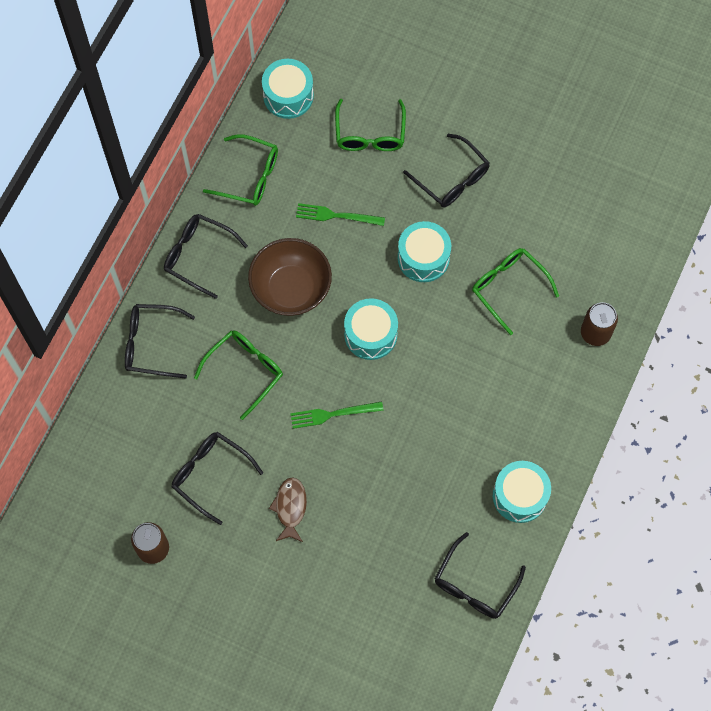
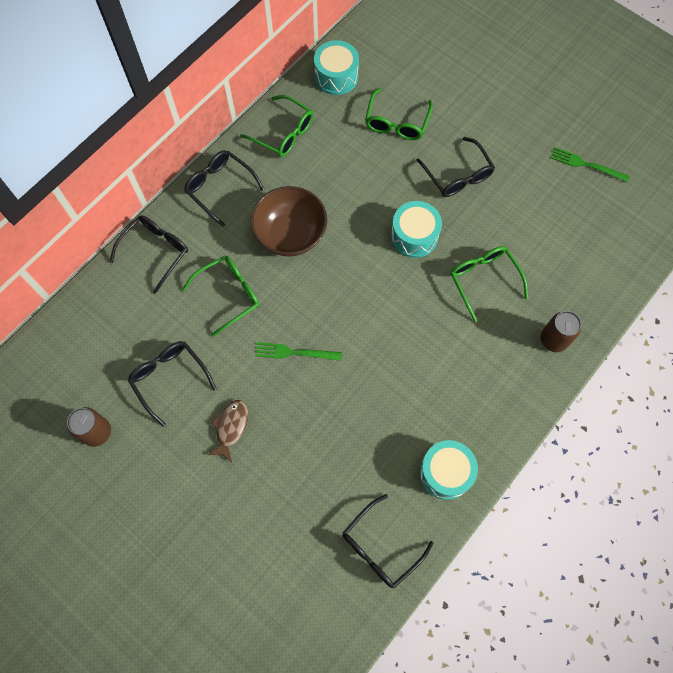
camera: 15 degrees right, 0 degrees up
black glasses [125,304,195,378] -> black glasses turned 105 degrees clockwise [110,215,188,294]
green fork [296,203,385,226] -> green fork moved to [551,147,630,182]
turquoise drum [344,298,398,360] -> none

